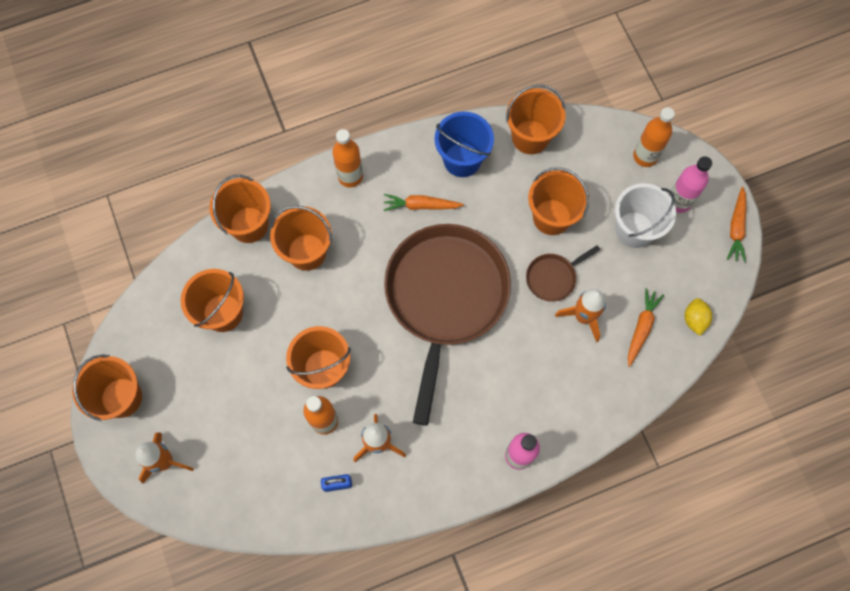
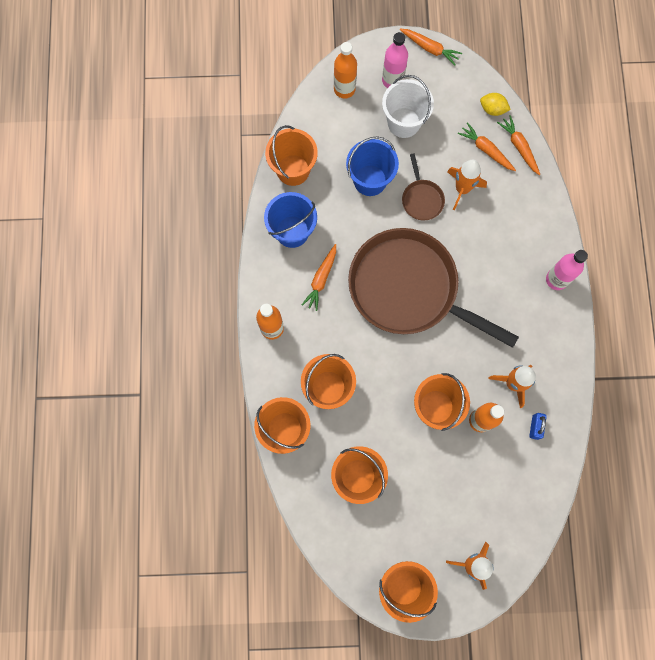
camera: 70 degrees left, 5 degrees up
orange bucket [528,167,589,235] -> blue bucket [346,136,399,196]
none -> orange carrot [497,115,540,175]

